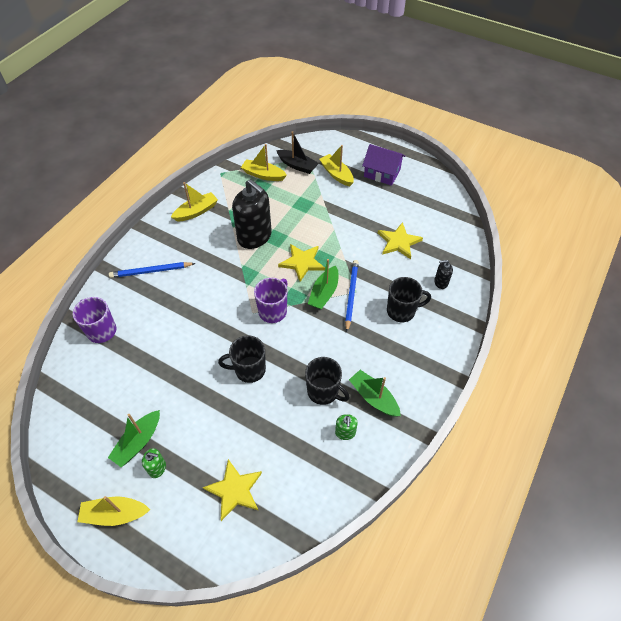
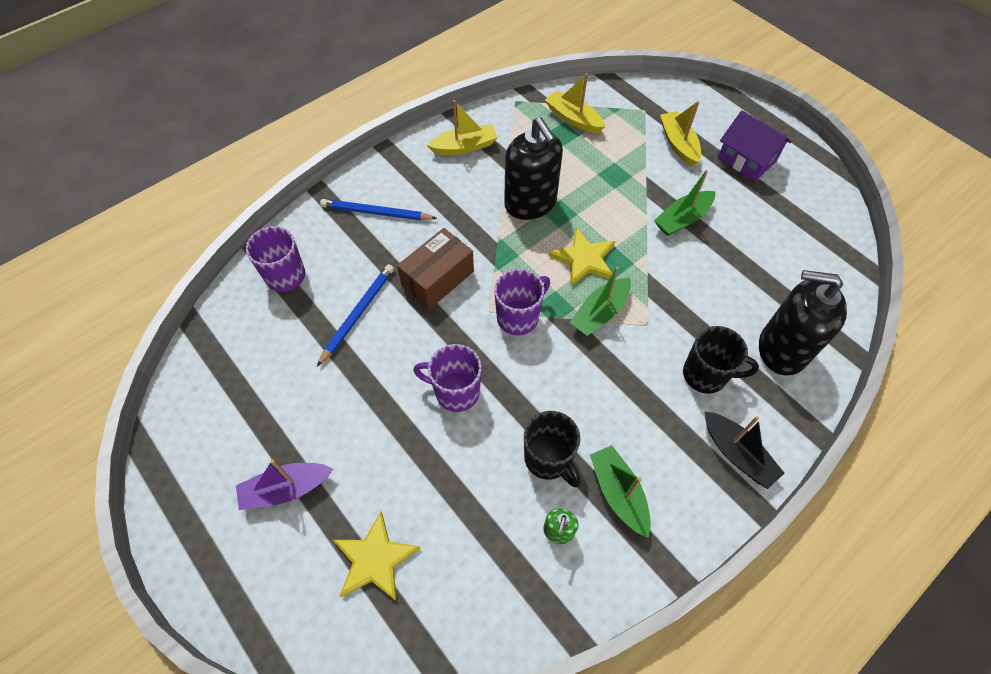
camera: 20 degrees right, 5 degrees up
yellow boat [77,496,150,526] -> none
green boat [108,410,160,467] -> green boat moved to [654,170,715,236]
green soap dispenser [142,448,166,478] -> purple boat [236,459,333,510]
black mug [218,335,266,383] -> purple mug [413,344,482,412]
black boat [276,131,319,174] -> black boat moved to [704,411,784,489]
blue pencil [345,260,359,332] -> blue pencil moved to [317,264,394,366]
yellow star [378,222,423,259] -> none
black soap dispenser [434,260,453,289] -> black soap dispenser [759,270,847,376], size x2.30
none -> brown box [397,228,474,309]

